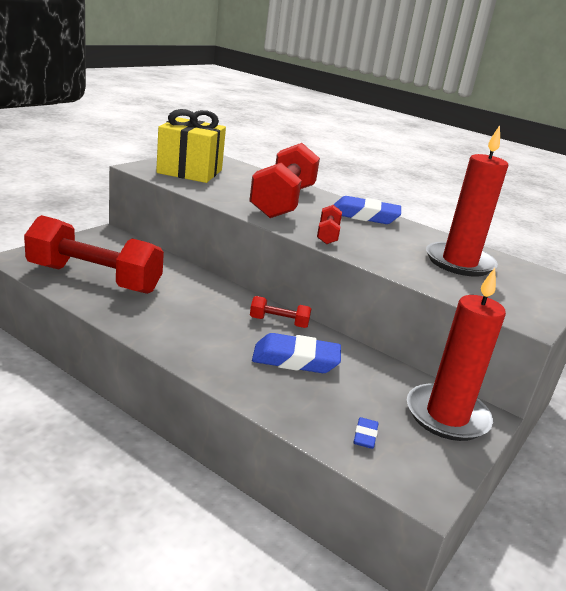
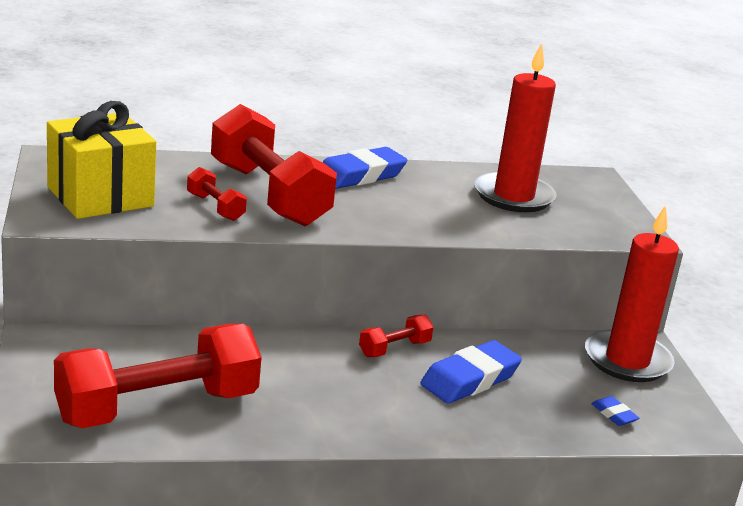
camera: 45 degrees left, 0 degrees up
red dumbbell [317,205,342,244] -> red dumbbell moved to [187,167,247,221]

